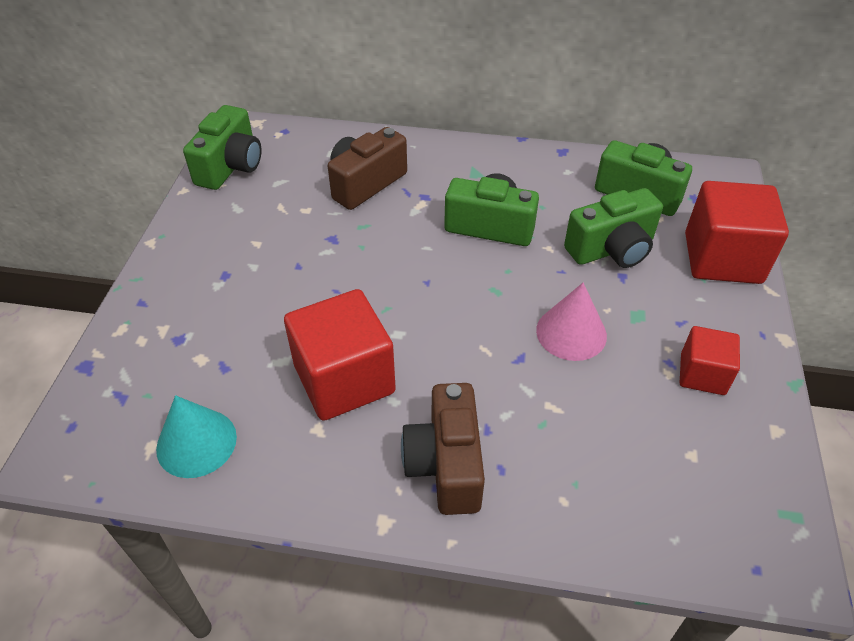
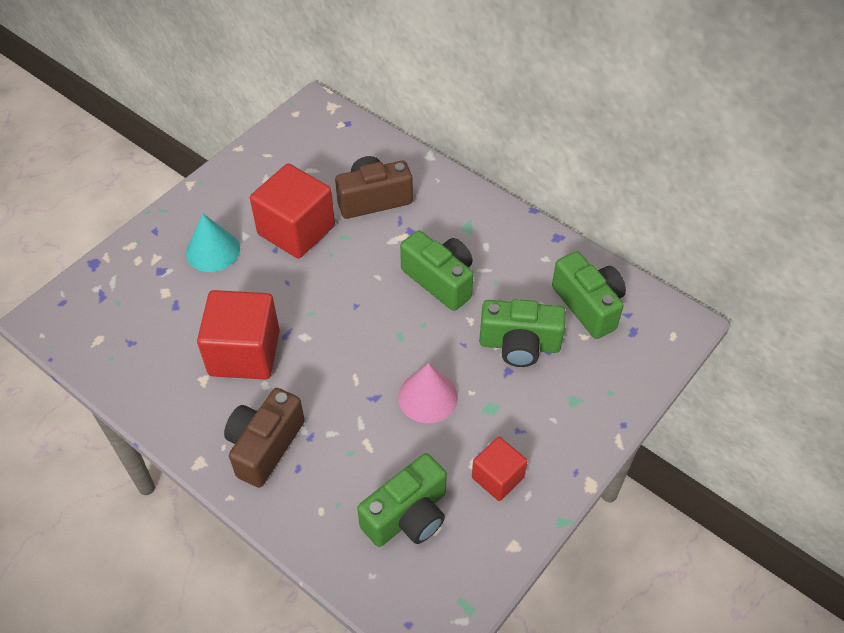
camera: 30 degrees right, 5 degrees up
turquoise cone [156,395,237,478] -> turquoise cone moved to [186,214,240,272]
green camera [183,105,261,190] -> green camera moved to [357,453,447,547]
red cube [685,181,789,284] -> red cube moved to [250,163,335,258]

